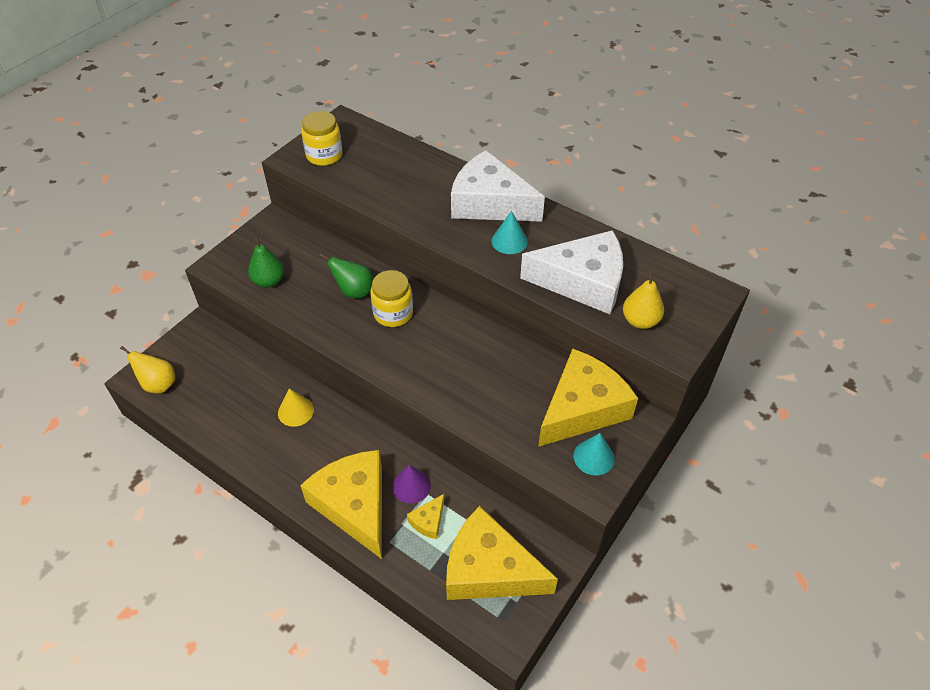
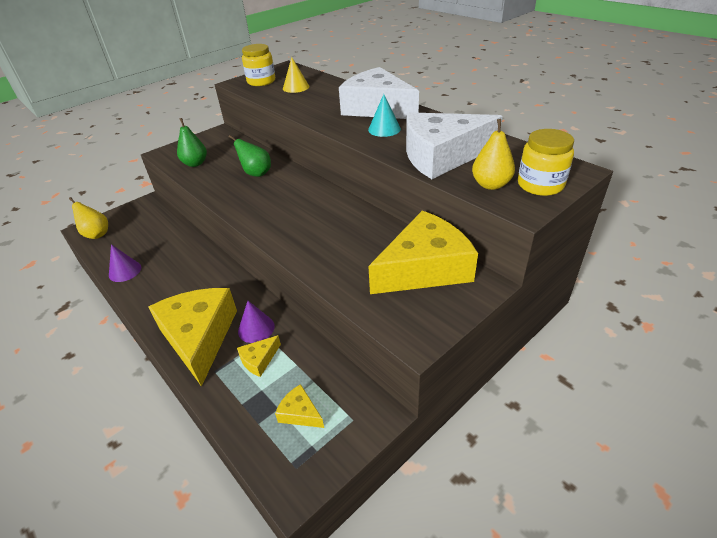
camera: 15 degrees right, 10 degrees down
yellow cone [278,388,314,427] -> yellow cone moved to [283,57,309,93]
yellow jar [370,270,413,327] -> yellow jar moved to [518,129,574,196]
yellow cheese [446,506,558,600] -> yellow cheese [275,384,324,428], size x0.42
white cheese [520,230,623,314] -> white cheese turned 150 degrees clockwise [406,112,502,179]
turquoise cone [574,433,615,475] -> none
none -> purple cone [109,244,141,282]

